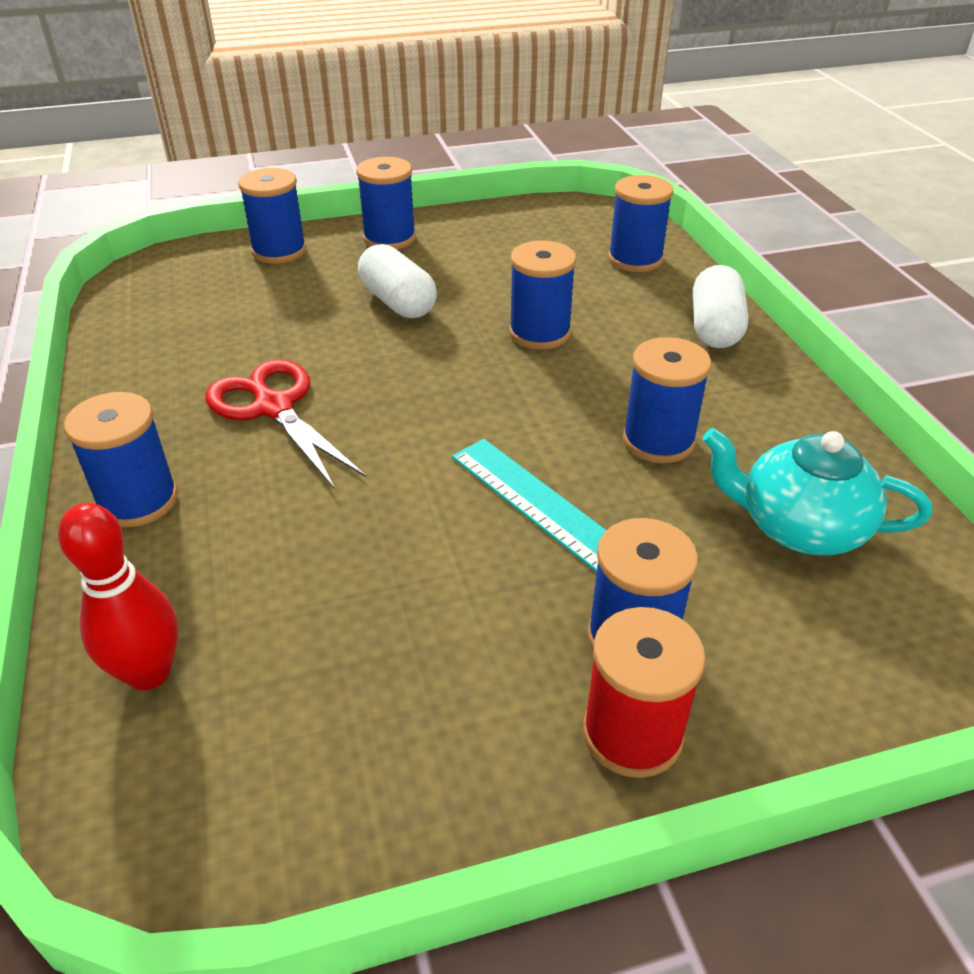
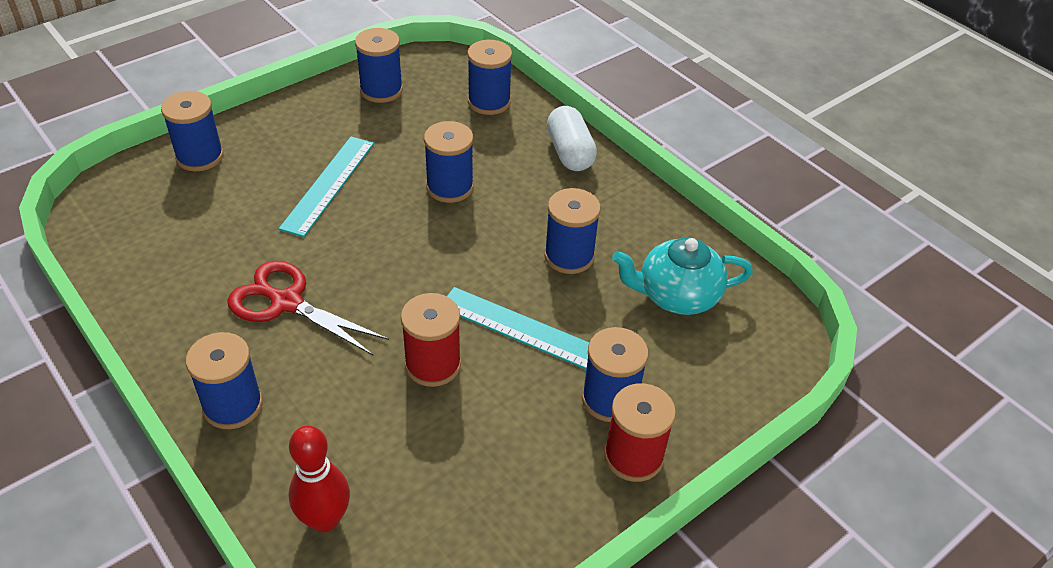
camera: 25 degrees left, 5 degrees up
blue spool [356,157,416,250] -> blue spool moved to [355,28,403,103]
white capsule [358,244,437,318] -> turquoise ruler [279,136,374,237]
none -> red spool [401,293,461,387]

